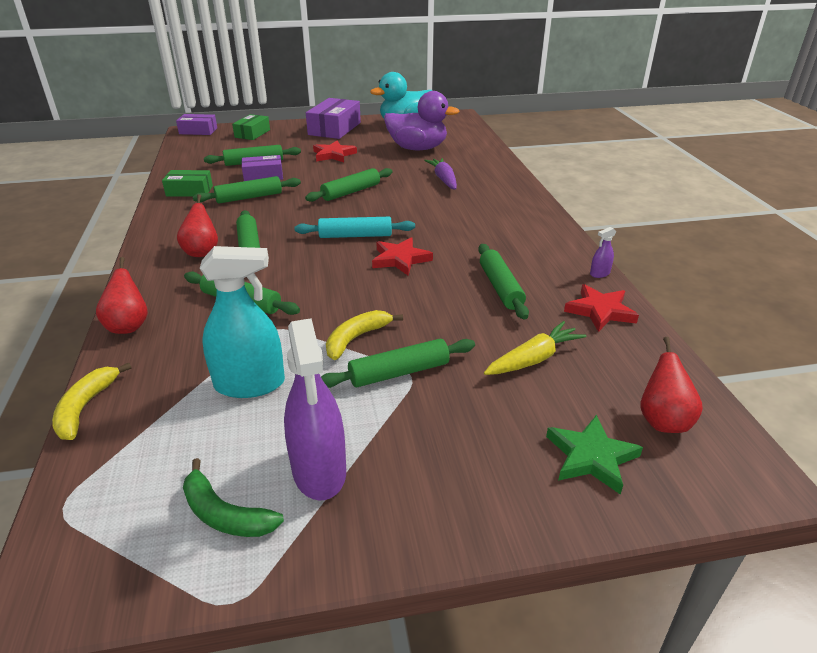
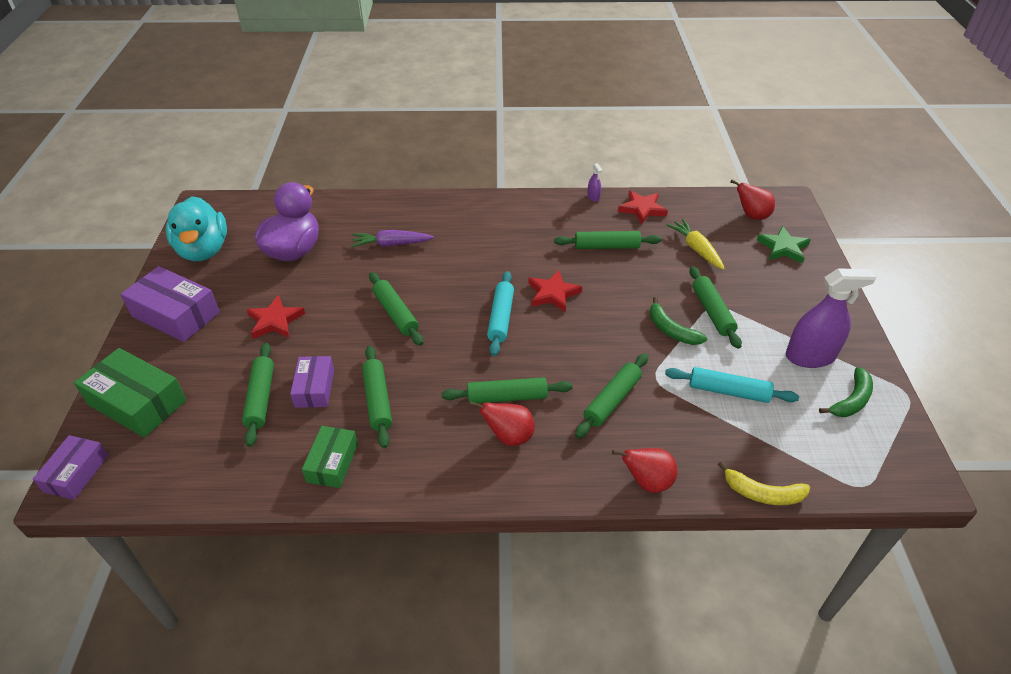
camera: 80 degrees left, 10 degrees up
turquoise spray bottle [200,246,285,398] -> turquoise rolling pin [665,367,799,403]
green box [232,114,270,140] -> green box [74,348,186,438], size x1.64
yellow banana [326,310,403,360] -> green banana [650,297,707,345]

